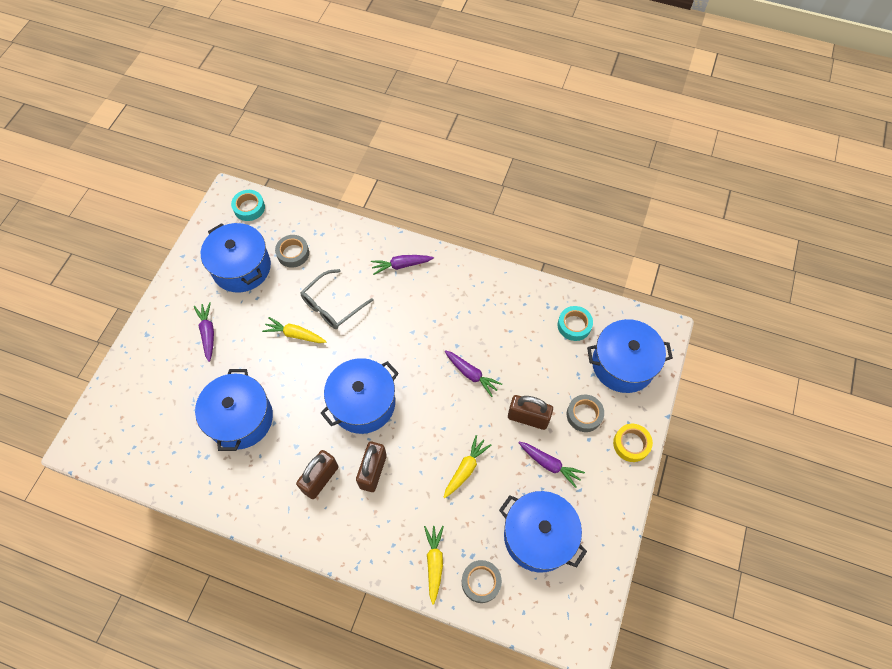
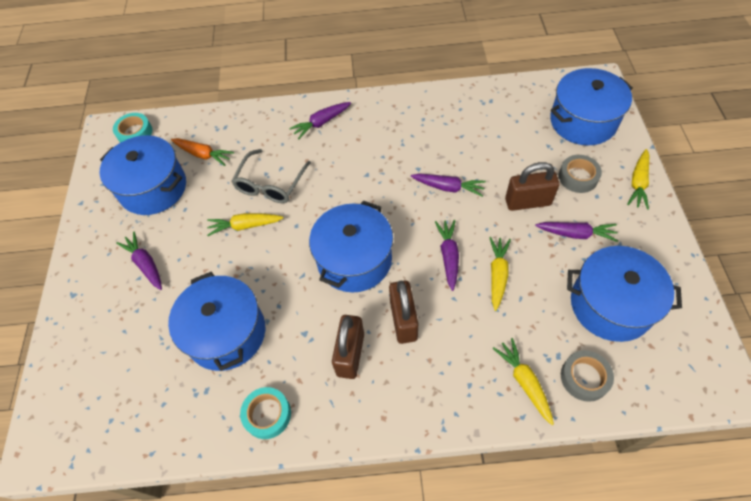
camera: 20 degrees left, 5 degrees down
grey tape [275,235,309,268] -> orange carrot [171,138,234,166]
turquoise tape [558,306,593,341] -> turquoise tape moved to [240,387,291,439]
yellow tape [613,424,653,462] -> yellow carrot [627,149,649,210]
none -> purple carrot [435,220,459,291]

